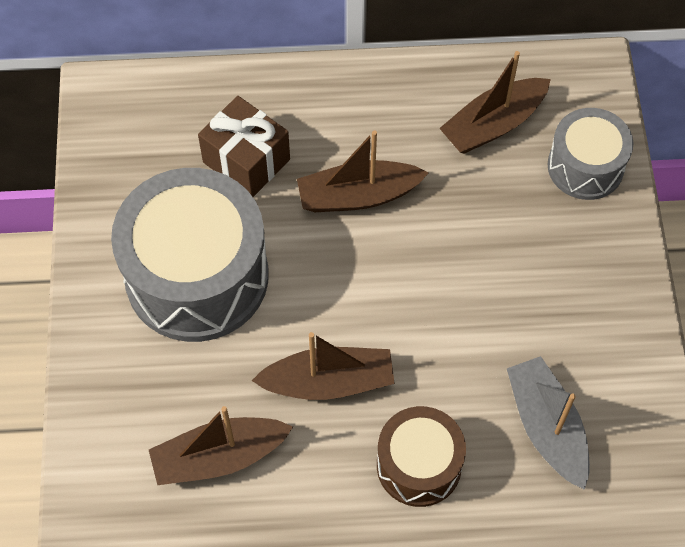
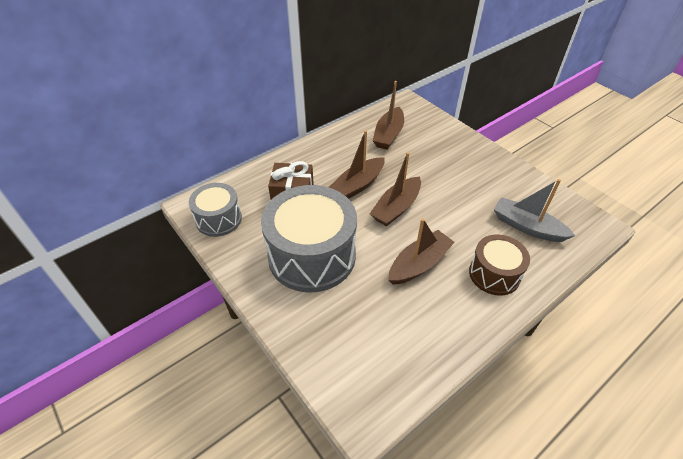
camera: 35 degrees left, 15 degrees down
brown boat [149,406,293,485] -> brown boat moved to [370,152,421,226]
grey drum [547,108,633,200] -> grey drum moved to [189,183,242,237]

